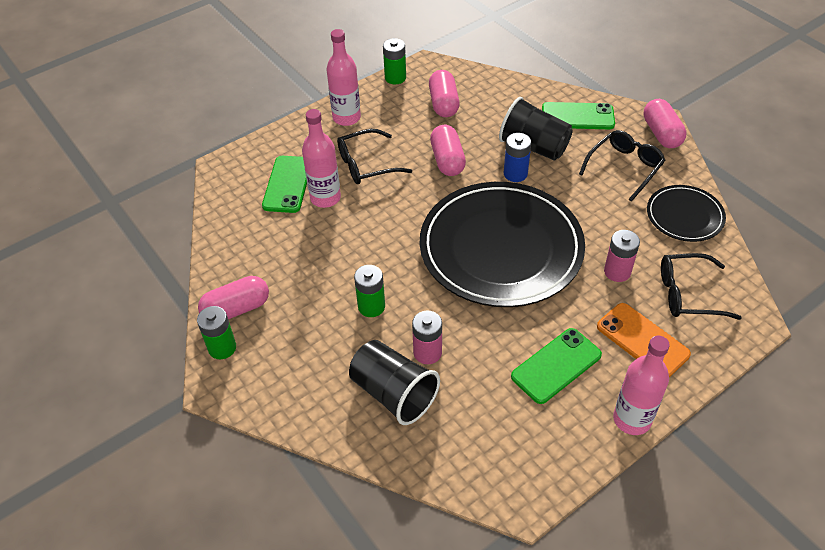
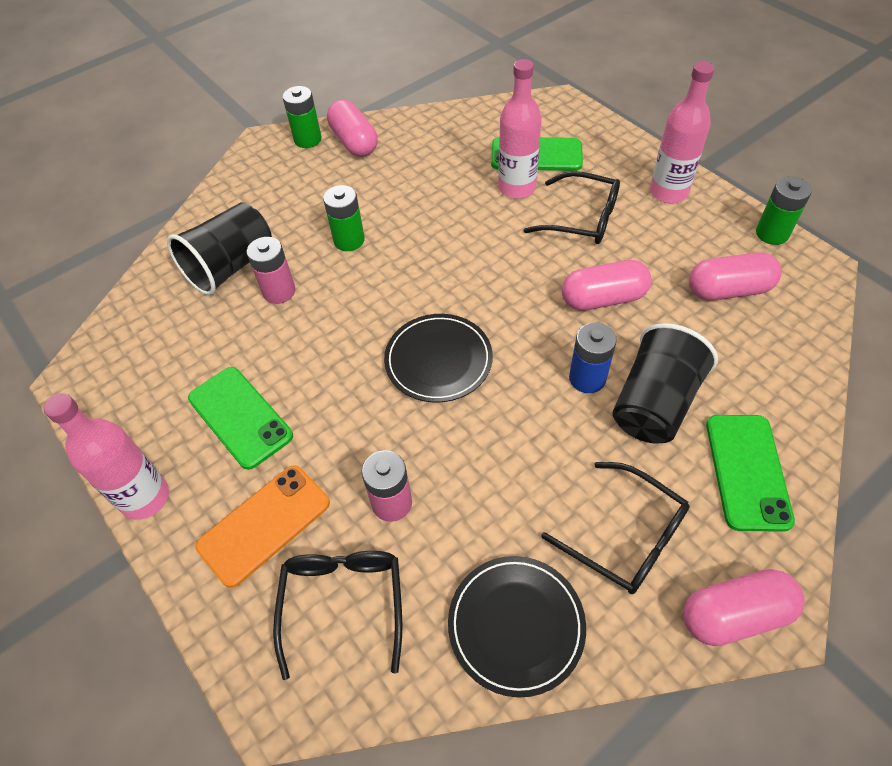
camera: 90 degrees right, 5 degrees up
black glasses [337,129,412,184] -> black glasses turned 135 degrees clockwise [524,171,620,244]
black plate [420,182,585,307] -> black plate [384,314,493,402], size x0.48

